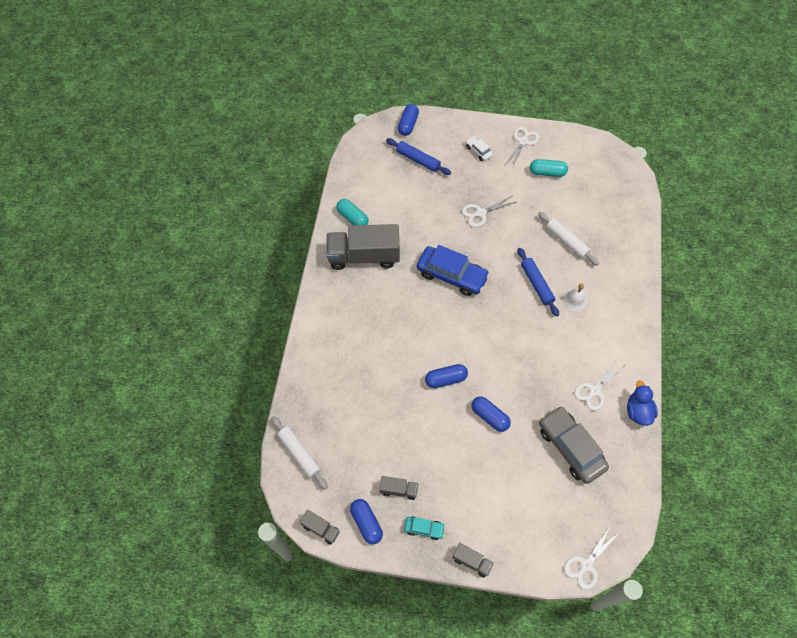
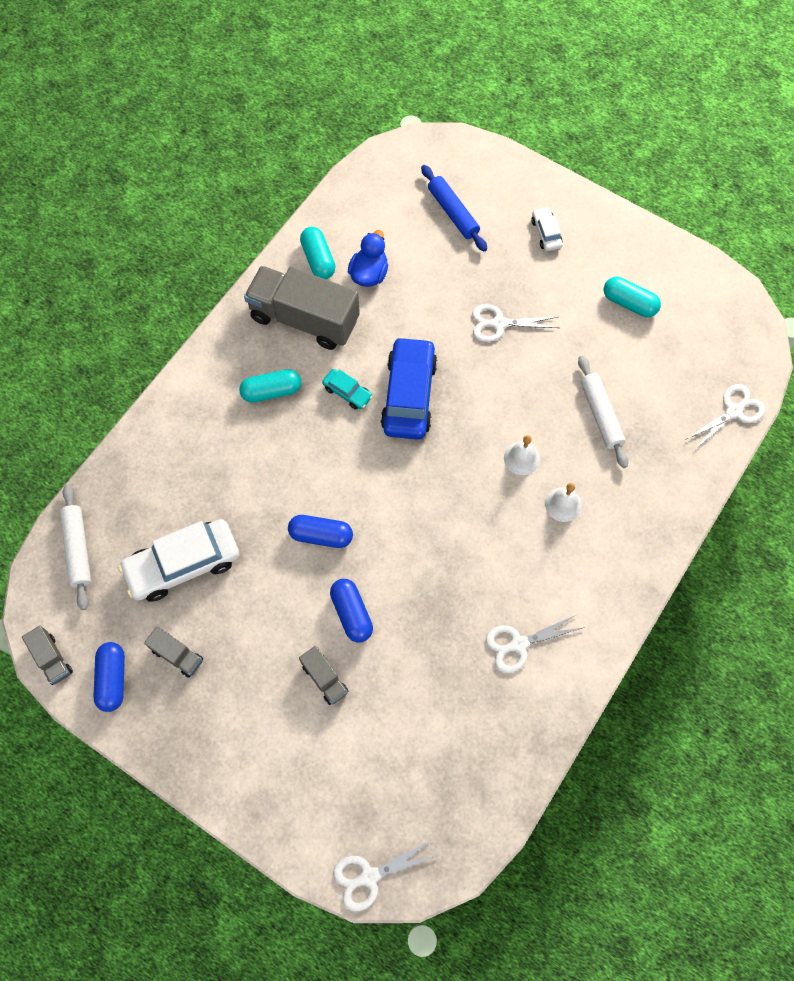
camera: 25 degrees right, 5 degrees up
blue capsule [398,104,419,136] -> none
turquoise car [404,516,445,540] -> turquoise car moved to [322,369,373,410]
blue car [417,245,490,296] -> blue car turned 135 degrees counterclockwise [381,336,437,440]
grey truck [452,543,494,578] -> grey truck moved to [299,646,348,705]
white scissors [505,127,539,169] -> white scissors moved to [685,384,765,449]
blue rolling pin [518,248,559,317] -> white bell [504,435,540,475]
grey car [539,406,609,484] -> none
blue duck [627,380,658,426] -> blue duck moved to [348,230,388,287]
none -> white car [118,519,239,602]
none -> turquoise capsule [239,369,301,403]

